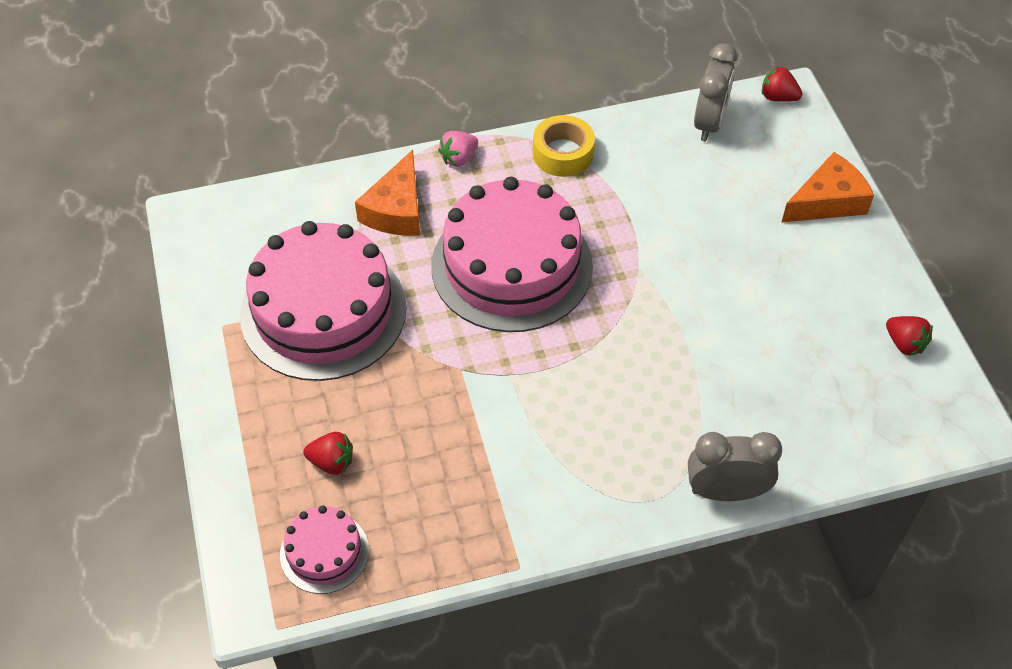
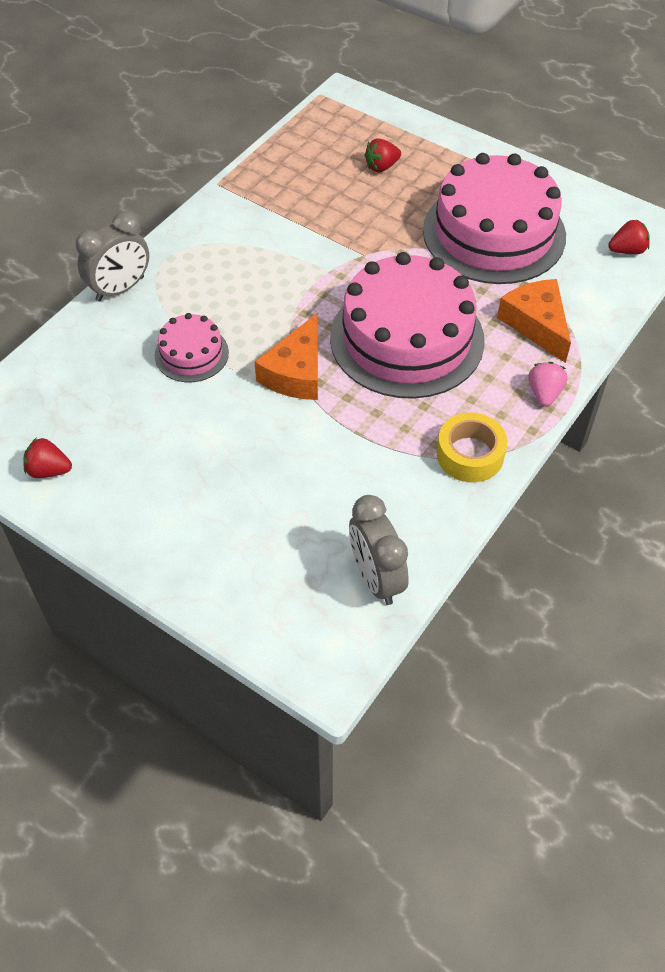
camera: 140 degrees right, 0 degrees up
pink cake [280,505,369,594] -> pink cake moved to [155,313,229,382]
red strawberry [762,66,803,102] -> red strawberry moved to [608,219,650,254]
orange cheese [781,152,874,223] -> orange cheese moved to [254,313,318,400]

